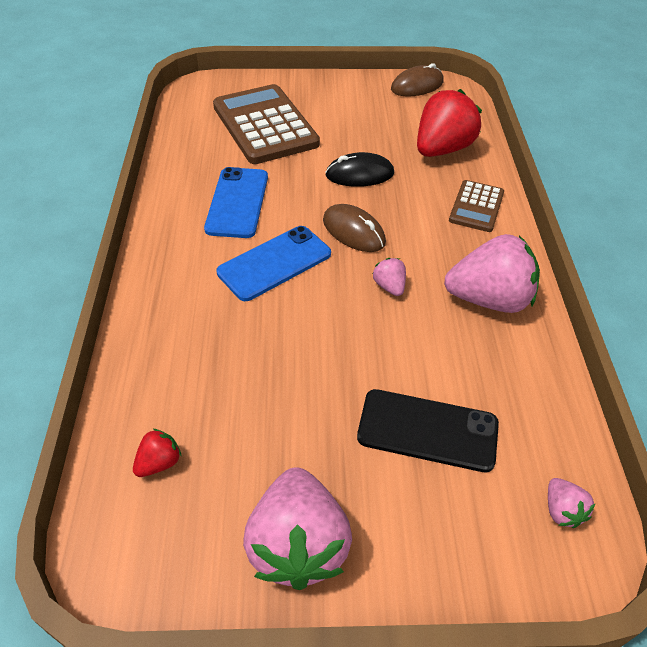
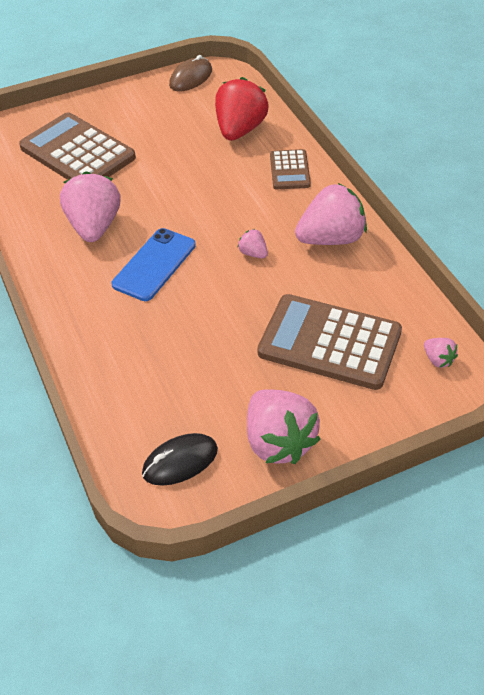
camera: 20 degrees left, 0 degrees up
red strawberry [133,429,182,477] -> none
blue phone [204,167,268,238] -> pink strawberry [60,171,121,242]
brown mouse [323,204,386,252] -> none
black mouse [325,152,394,187] -> black mouse moved to [142,433,218,486]
black phone [357,389,499,472] -> brown calculator [257,294,402,390]

